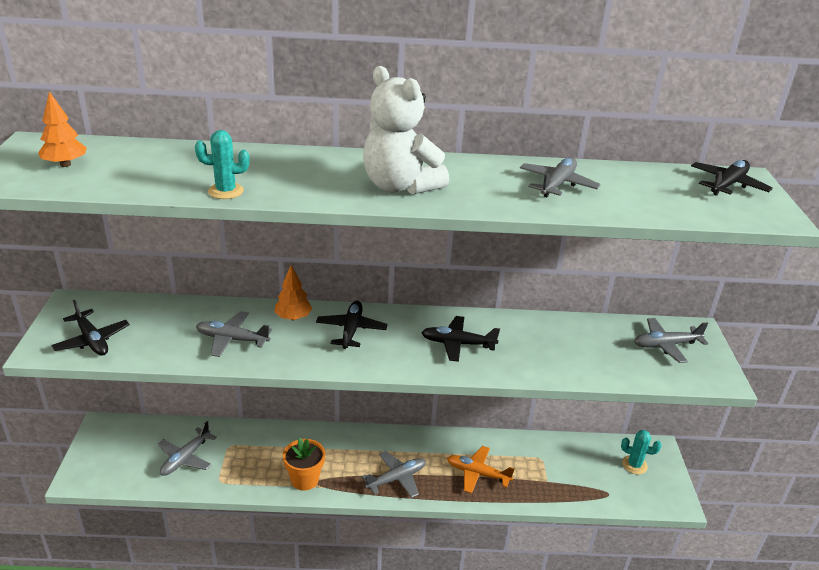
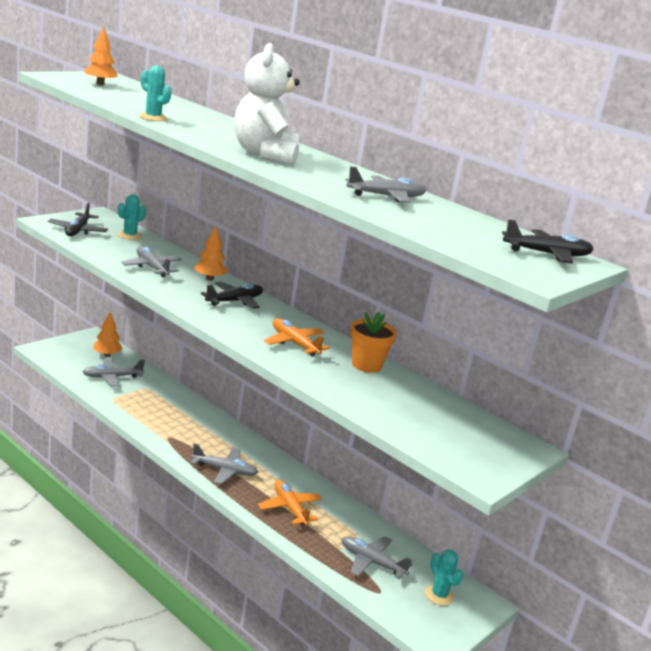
camera: 40 degrees right, 10 degrees down
orange flower pot [283,438,325,491] -> orange flower pot moved to [350,312,397,373]
black plane [421,316,500,362] -> orange plane [264,318,330,356]
grey plane [634,318,708,363] -> grey plane moved to [342,536,412,579]
none -> orange tree [93,312,122,357]
none -> turquoise cactus [118,194,146,240]

